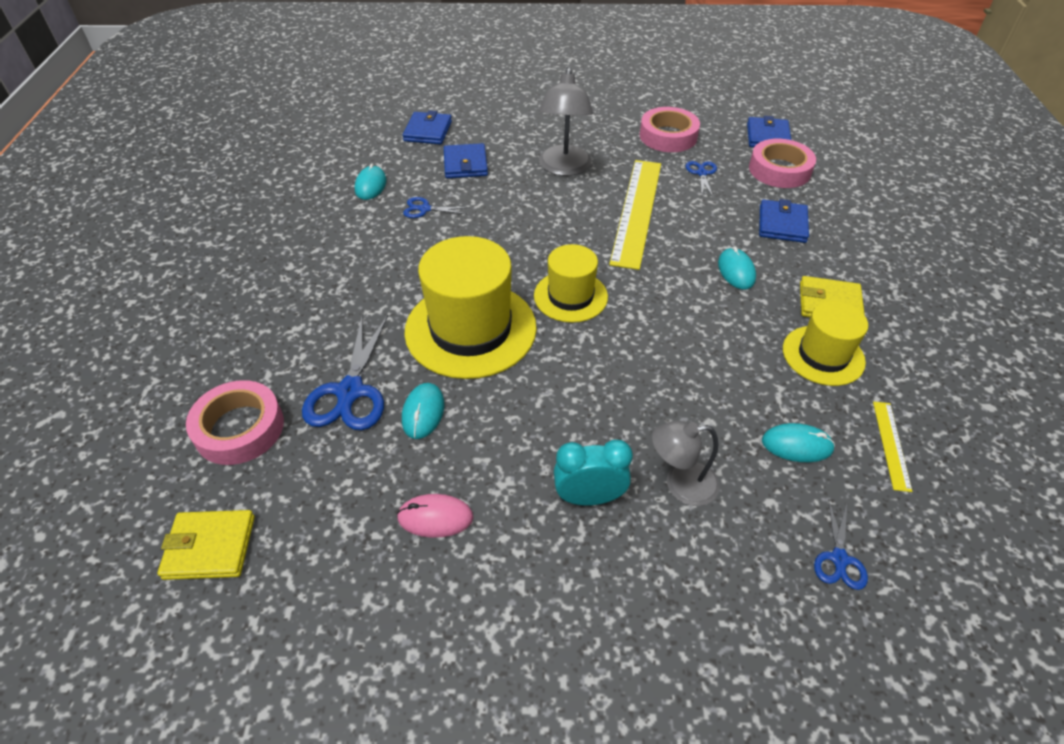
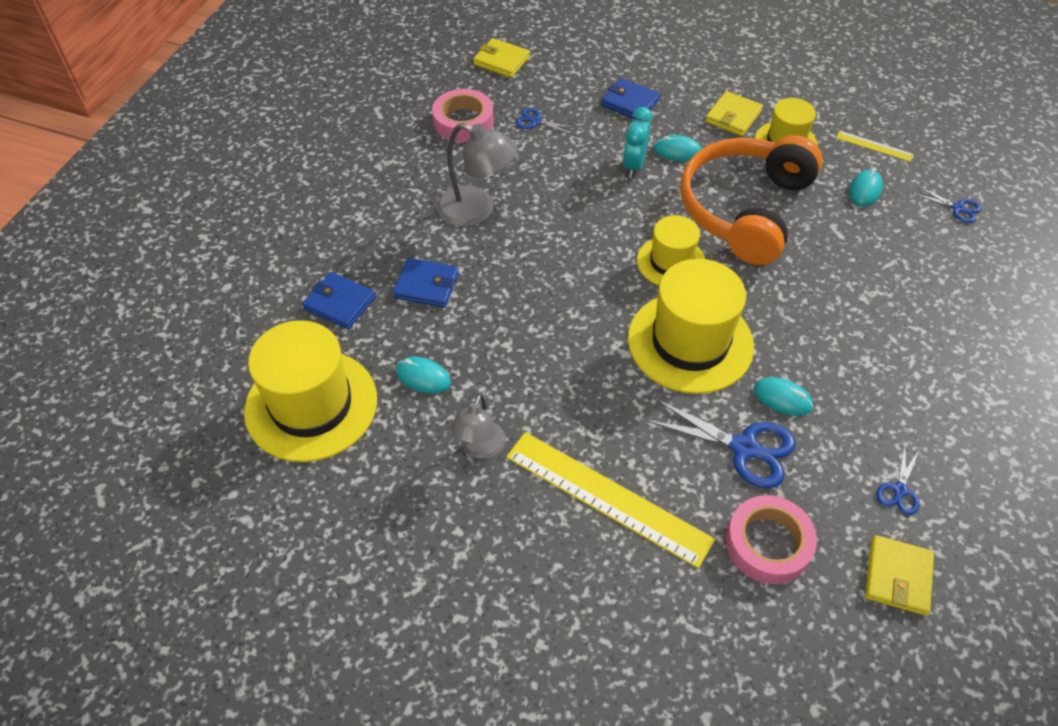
camera: 70 degrees left, 5 degrees up
pink mouse [397,494,473,538] -> none
blue scissors [403,197,469,218] -> blue scissors moved to [876,444,920,515]
turquoise clock [554,440,633,506] -> turquoise clock moved to [623,107,652,178]
yellow ruler [609,160,661,270] -> yellow ruler moved to [506,432,715,568]
grey lamp [652,421,720,506] -> grey lamp moved to [451,394,506,459]
blue wallet [747,116,791,147] -> yellow wallet [473,38,530,78]
pink tape [749,139,816,188] -> none
none -> yellow hat [244,320,377,462]
none -> orange headphones [681,135,823,265]

